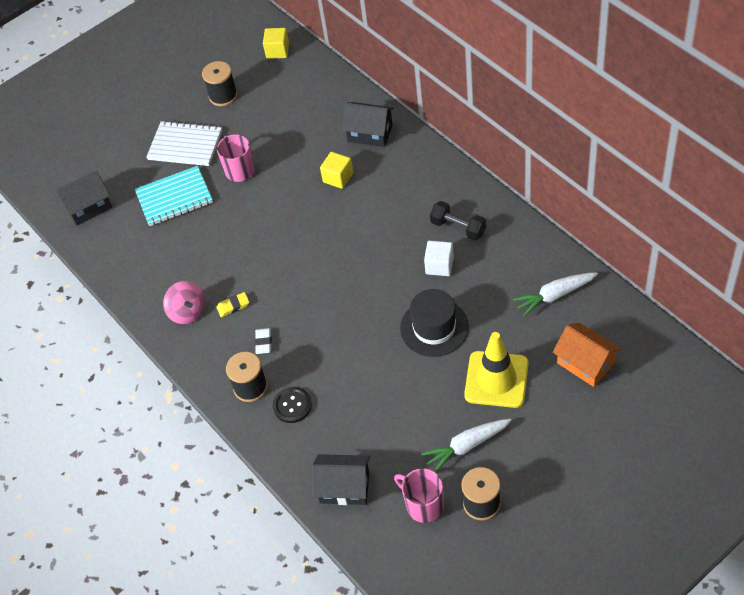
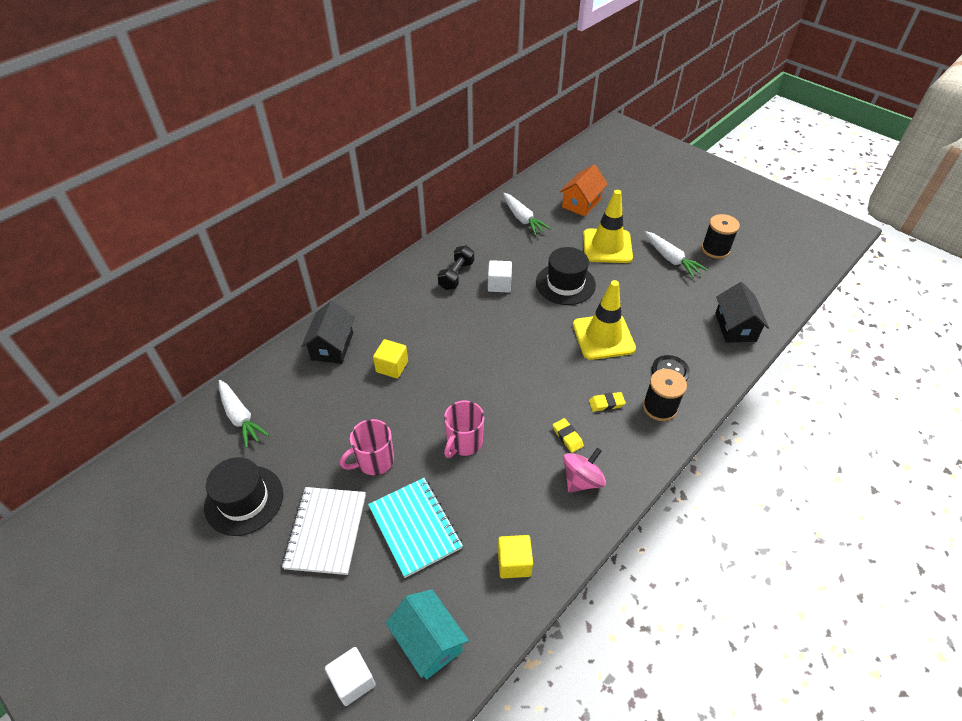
camera: 105 degrees left, 5 degrees down
black house [55,171,112,225] -> turquoise house [386,589,469,679]
black spool [202,61,238,106] -> black hat [204,457,283,536]
white eraser [255,328,272,354] -> yellow eraser [589,392,626,412]
yellow cube [263,28,289,59] -> yellow cube moved to [498,535,533,578]
pink mug [394,468,444,523] -> pink mug moved to [444,401,484,458]
none -> white carrot [219,380,269,448]
none -> white cube [325,647,376,706]
none -> yellow traffic cone [573,280,636,360]

